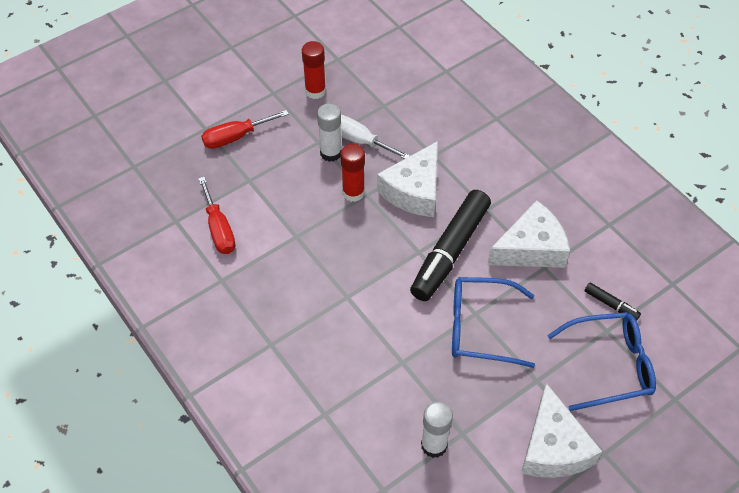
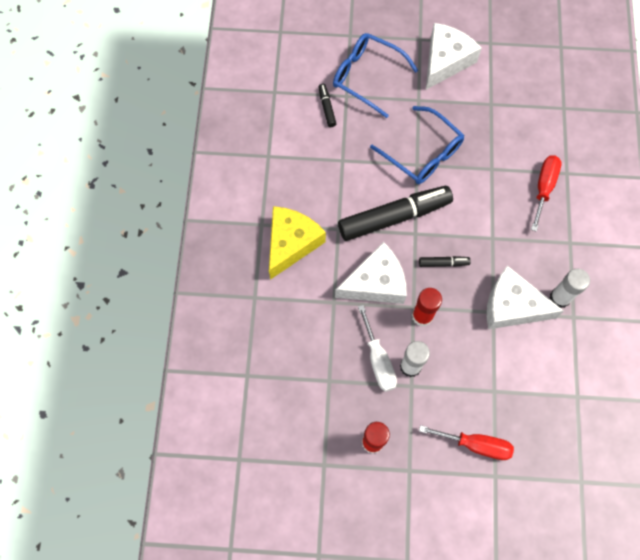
camera: 140 degrees left, 15 degrees up
red screwdriver [198,177,235,254] -> red screwdriver moved to [531,155,561,232]
white glue stick [421,402,453,458] -> white glue stick moved to [550,269,590,308]
white cheese [487,200,570,268] -> white cheese moved to [487,266,564,329]
none -> yellow cheese [269,206,326,280]
none -> black marker [419,256,471,267]

